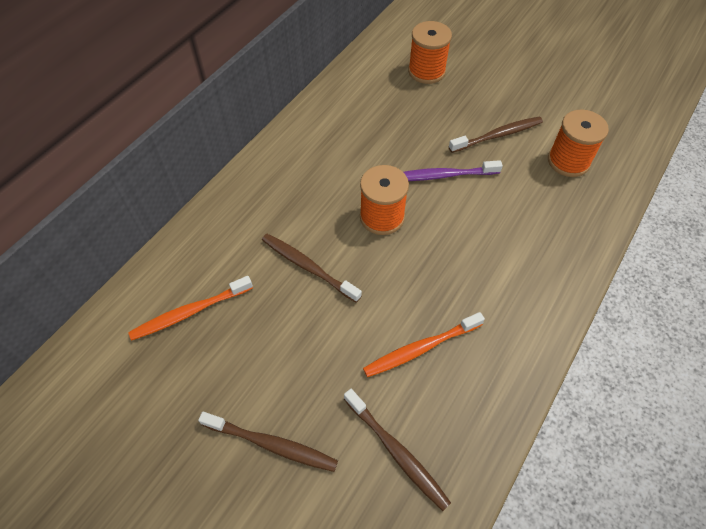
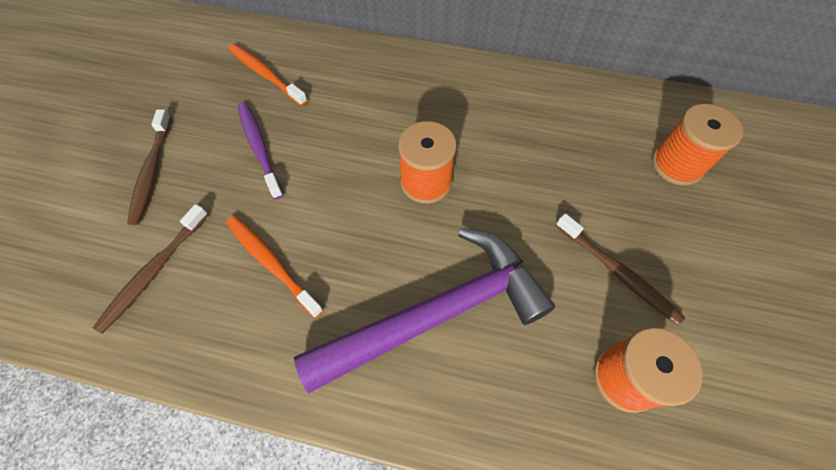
camera: 70 degrees right, 5 degrees up
brown toothbrush [262,234,362,303] -> none
purple toothbrush [403,160,503,181] -> purple toothbrush moved to [238,103,283,199]
none -> purple hammer [294,228,555,393]

